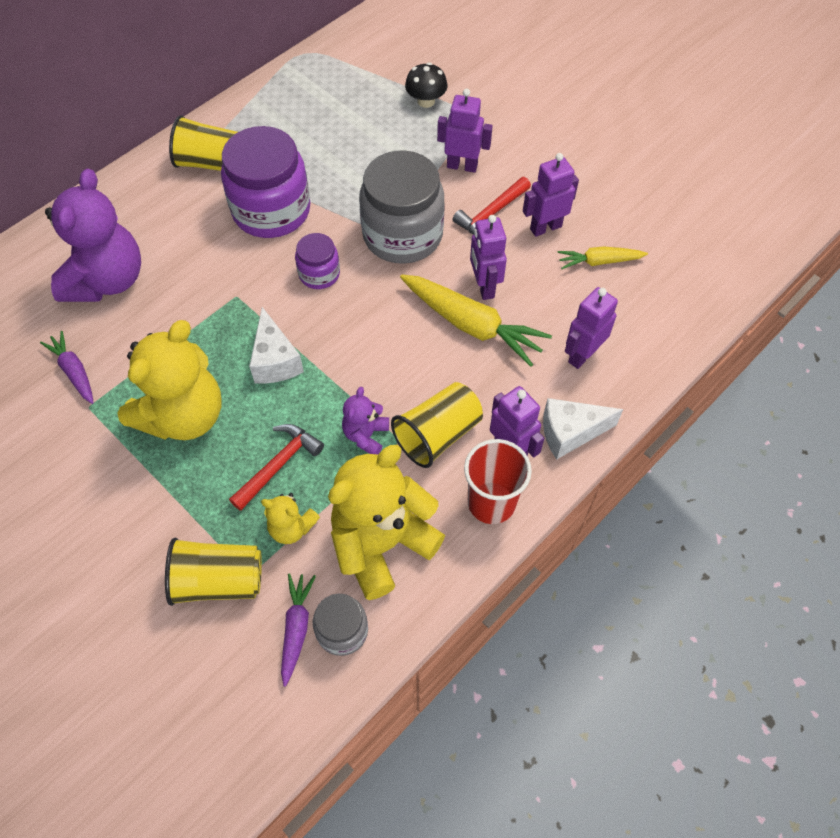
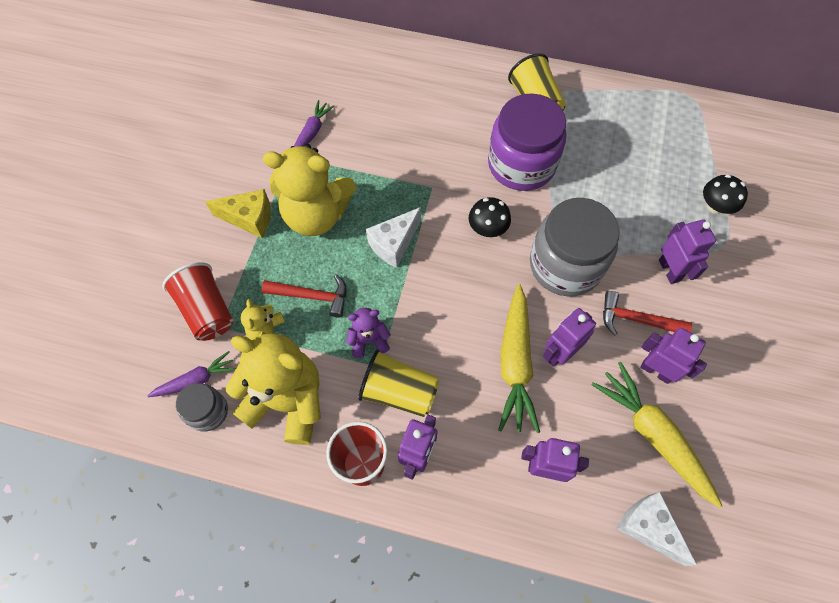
camera: 60 degrees right, 5 degrees up
purple teddy bear [45,169,141,302] -> none
yellow cup [165,538,262,606] -> red cup [162,262,233,341]
purple jar [295,233,340,289] -> black mushroom [469,197,511,237]
white cheese [543,398,623,459] -> white cheese moved to [616,491,697,566]
yellow carrot [557,246,648,269] -> yellow carrot [592,362,722,508], size x1.77
none -> yellow cheese [205,189,271,238]

